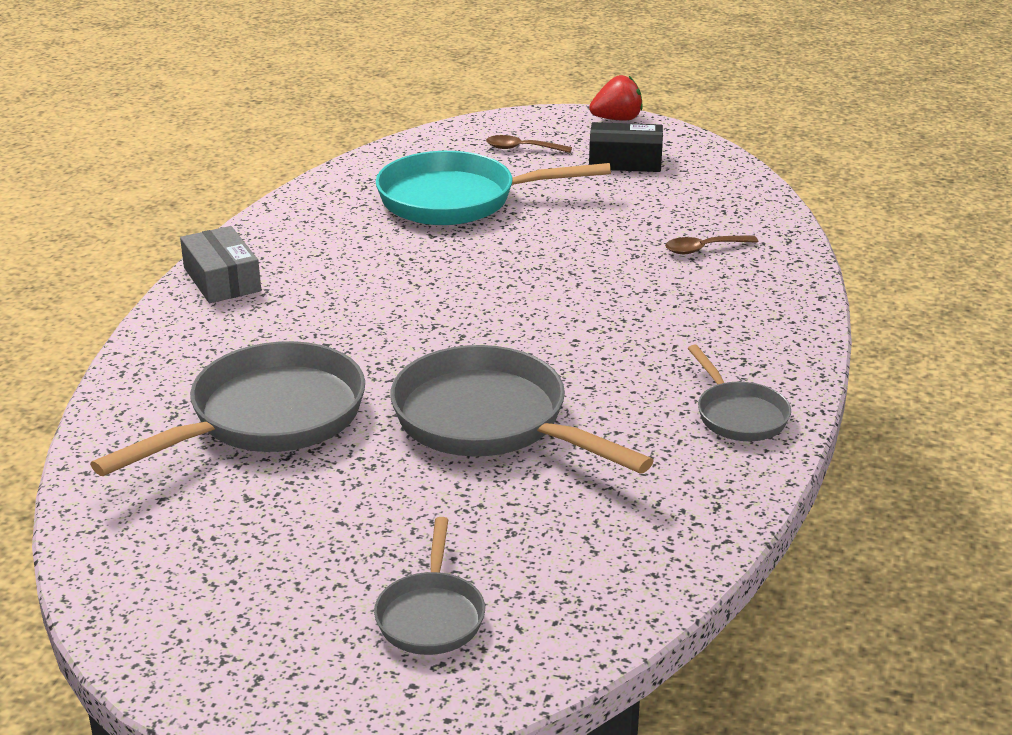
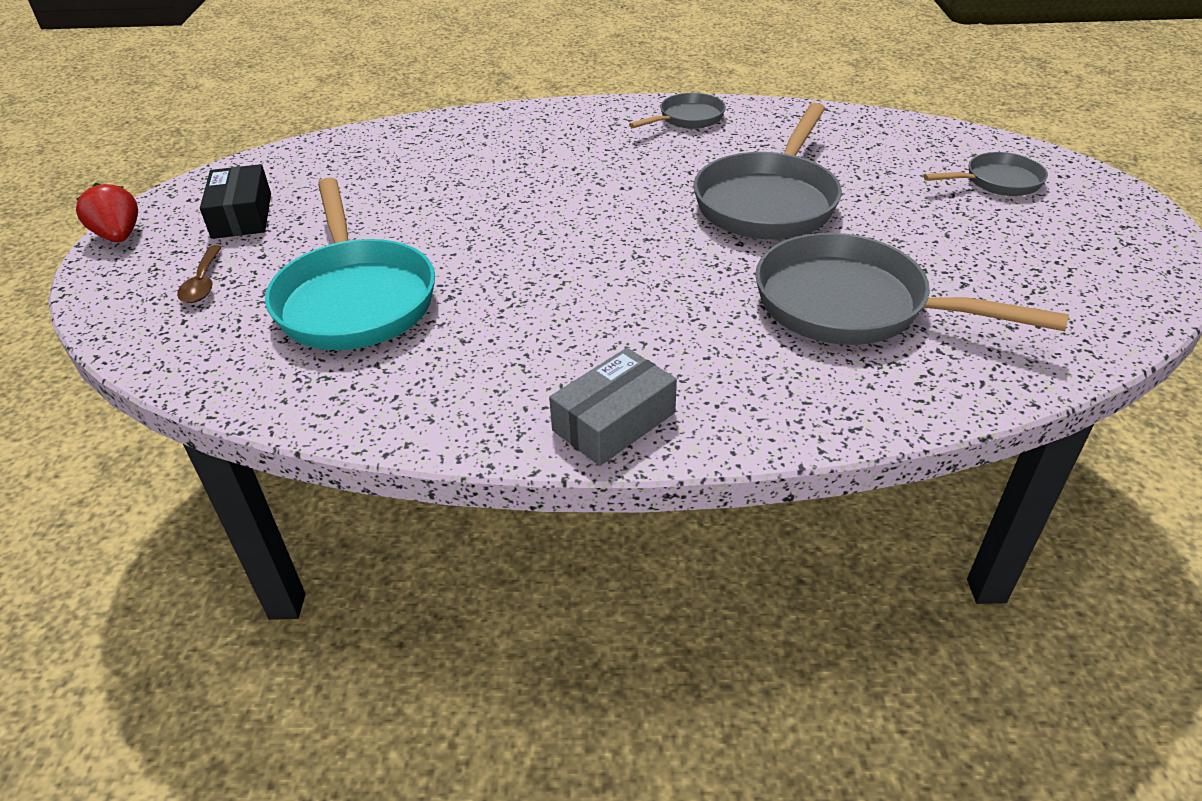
camera: 105 degrees left, 10 degrees up
brown spoon [665,235,758,254] -> none

